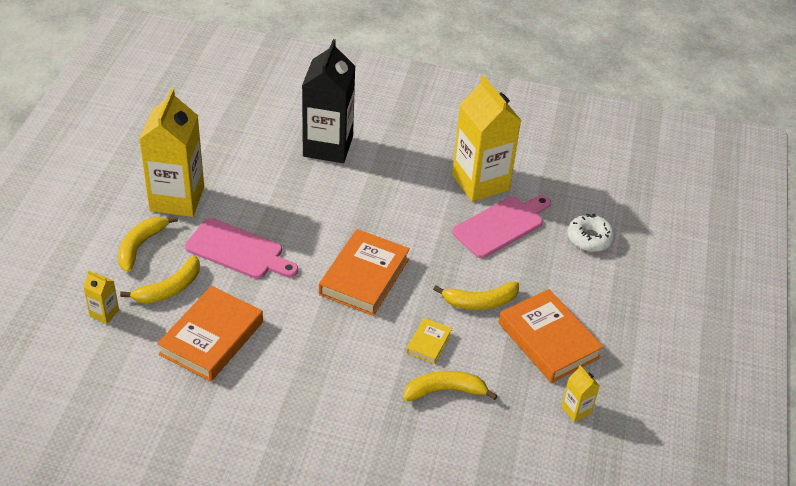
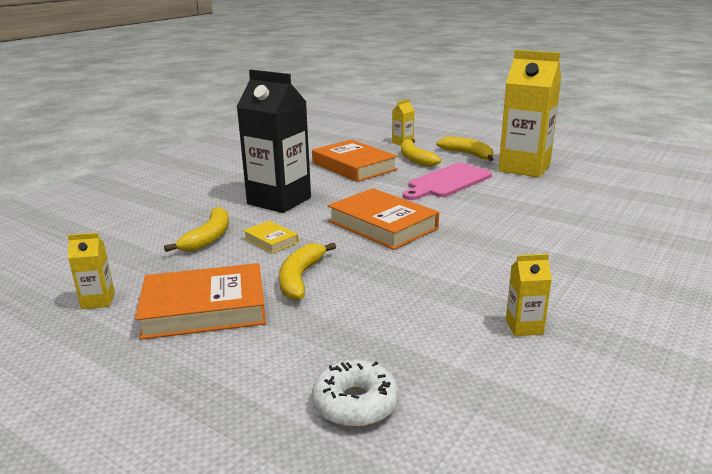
camera: 115 degrees right, 20 degrees down
black carton [302,39,355,163] -> black carton moved to [237,70,311,213]
yellow carton [452,76,522,202] -> yellow carton [506,254,552,336], size x0.43
pink cutting board [452,195,551,258] -> none

